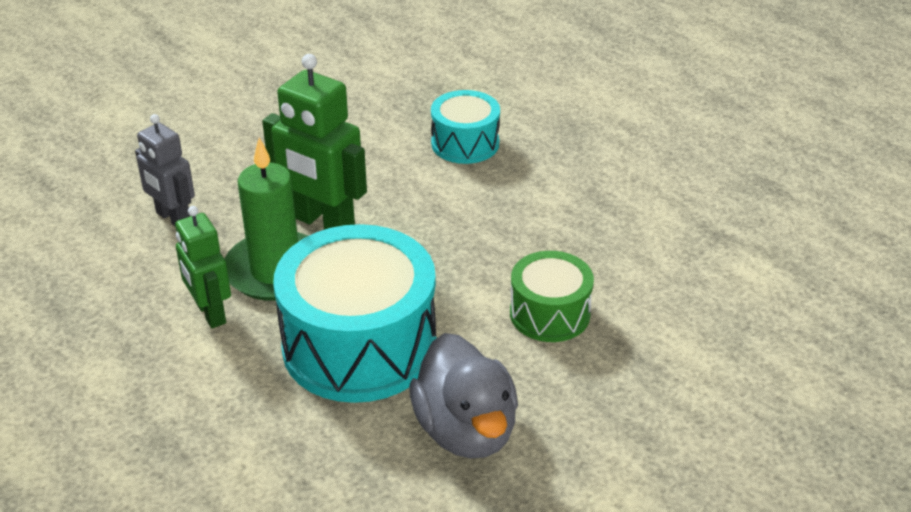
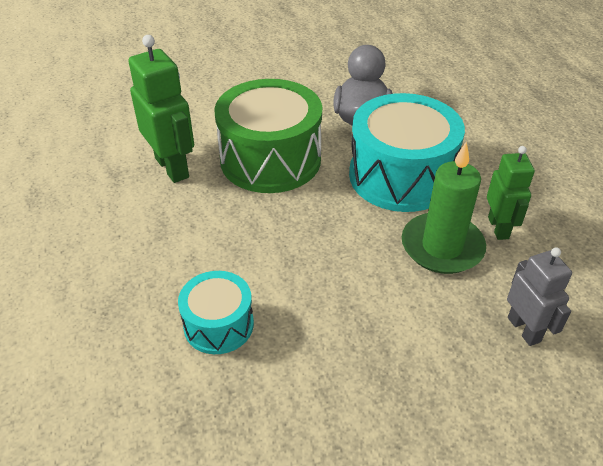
camera: 155 degrees left, 5 degrees up
green robot [262,54,367,230] -> green robot moved to [128,35,194,183]
green drum [510,251,594,342] -> green drum [214,79,322,193], size x1.86

